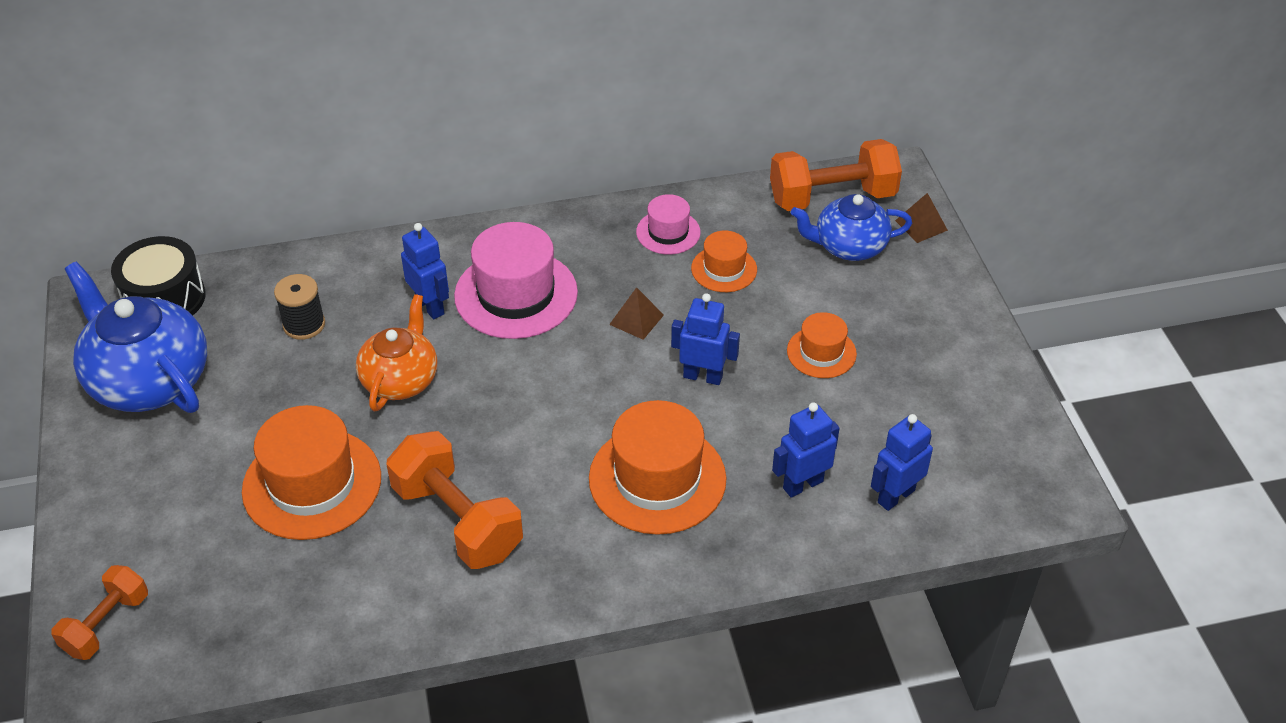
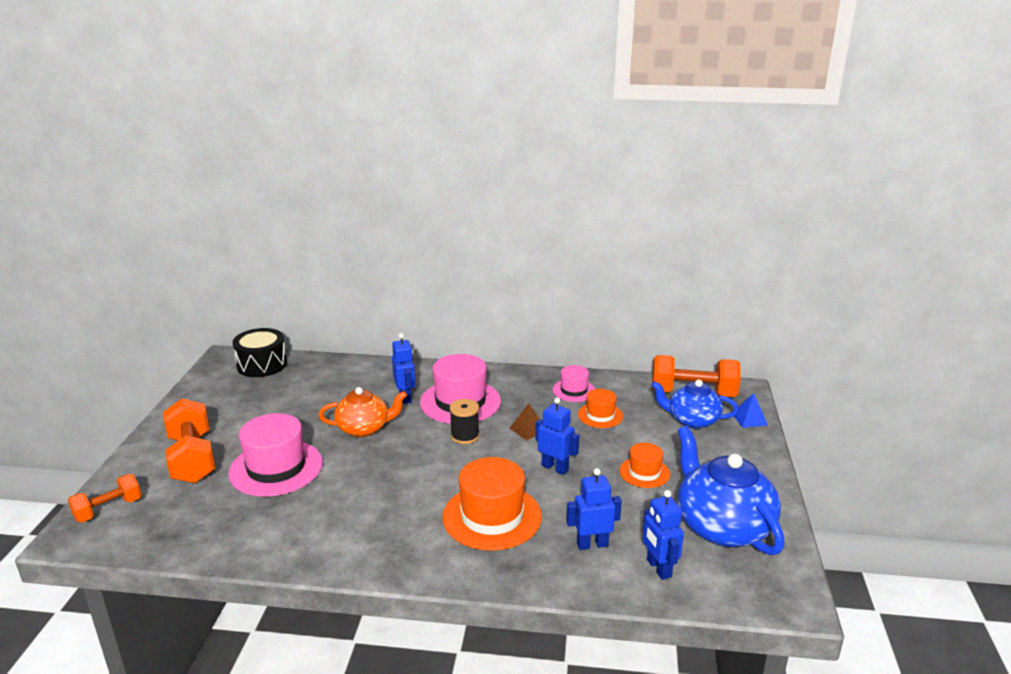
camera: 20 degrees right, 20 degrees down
blue teapot [65,262,207,413] -> blue teapot moved to [678,426,785,555]
orange hat [242,405,381,540] -> pink hat [228,413,323,497]
black spool [274,274,325,340] -> black spool moved to [450,399,480,444]
orange teapot [356,294,437,411] -> orange teapot turned 45 degrees clockwise [319,387,407,437]
orange dumbbell [386,431,523,569] -> orange dumbbell moved to [163,398,215,483]
blue robot [871,414,933,511] -> blue robot turned 90 degrees counterclockwise [643,490,684,580]
brown pyramid [895,193,948,243] -> blue pyramid [734,393,768,428]

